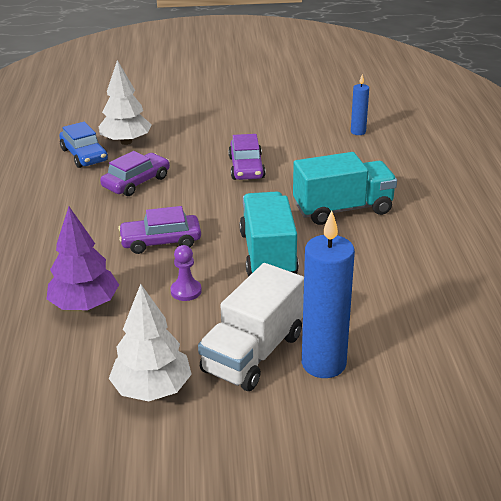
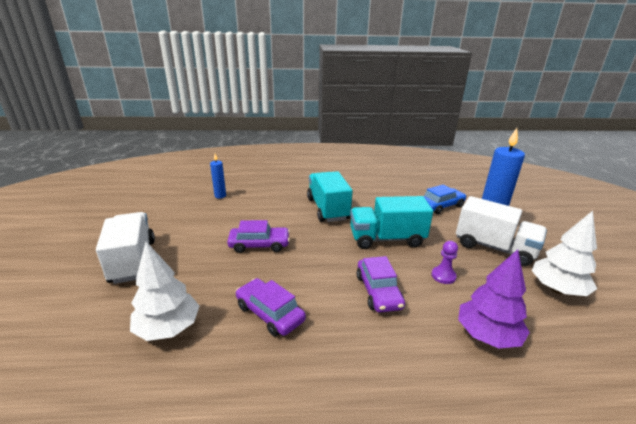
camera: 90 degrees left, 5 degrees down
blue car [59,122,108,168] -> blue car moved to [423,184,466,214]
none -> white truck [96,212,155,284]

